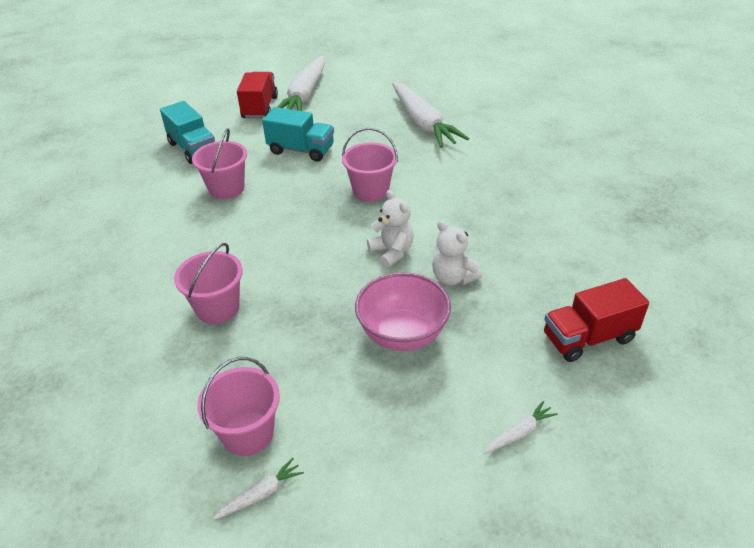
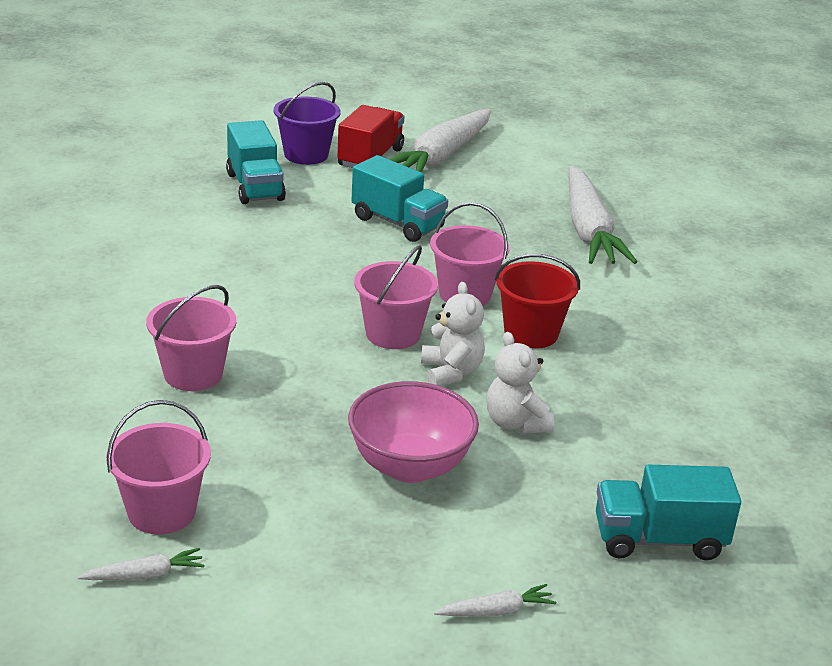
camera: 15 degrees right, 10 degrees down
pink bucket [192,128,247,199] -> pink bucket moved to [354,245,438,349]
red truck [544,278,649,362] -> turquoise truck [596,465,741,560]
none -> purple bucket [274,82,341,165]
none -> red bucket [495,254,580,349]

